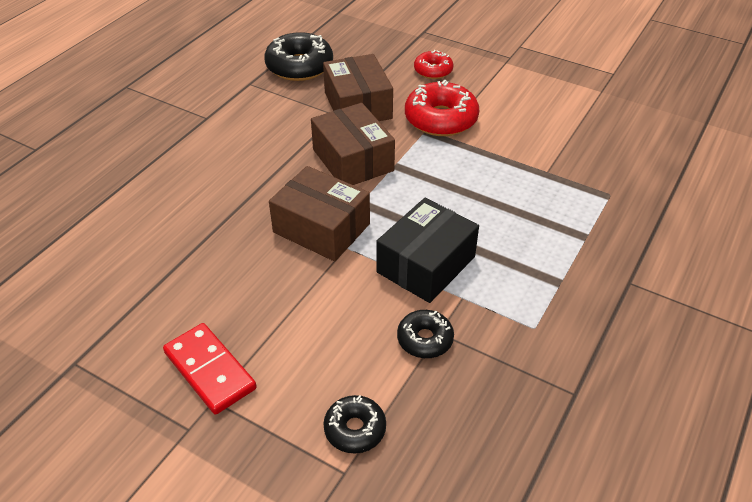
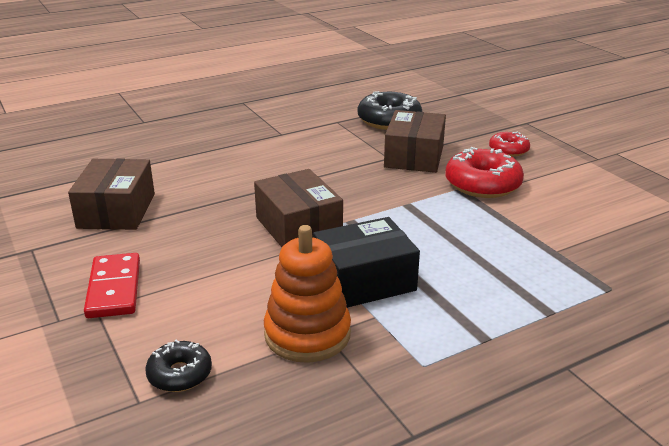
camera: 30 degrees right, 15 degrees down
brown box [311,103,395,185] -> brown box moved to [68,158,155,230]
black donut [397,310,454,358] -> orange stacking toy [264,225,351,363]

